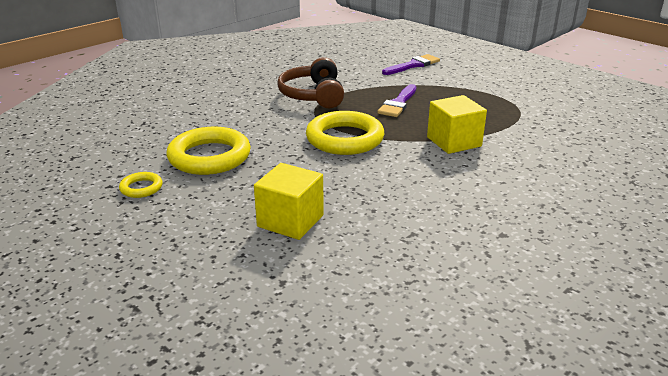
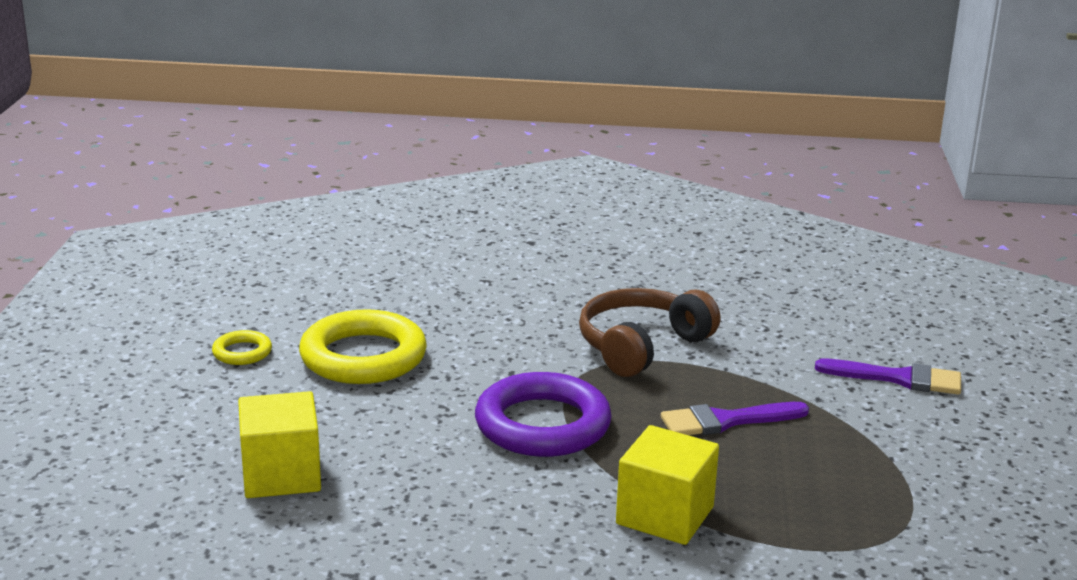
camera: 50 degrees right, 5 degrees down
yellow ring [306,111,384,155] -> purple ring [475,372,612,457]

